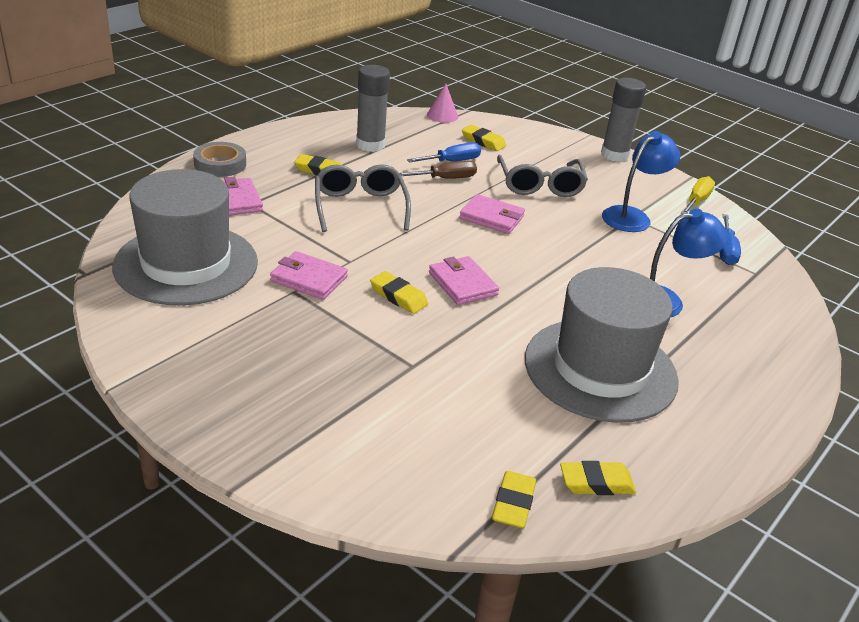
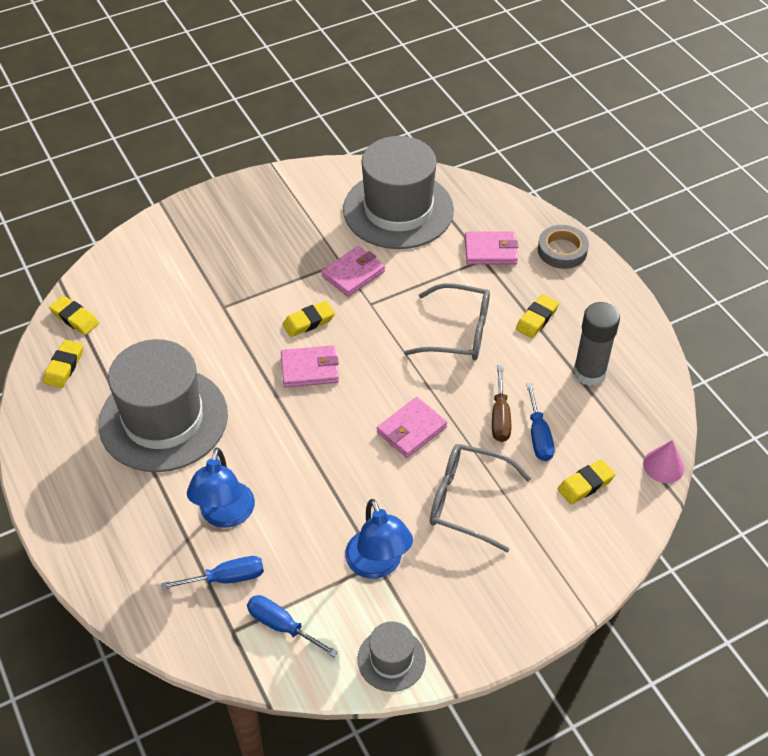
camera: 115 degrees right, 15 degrees up
grey glue stick [601,78,646,162] -> none
yellow screwdriver [681,176,715,214] -> grey hat [358,621,426,692]
none -> blue screwdriver [161,556,264,590]

